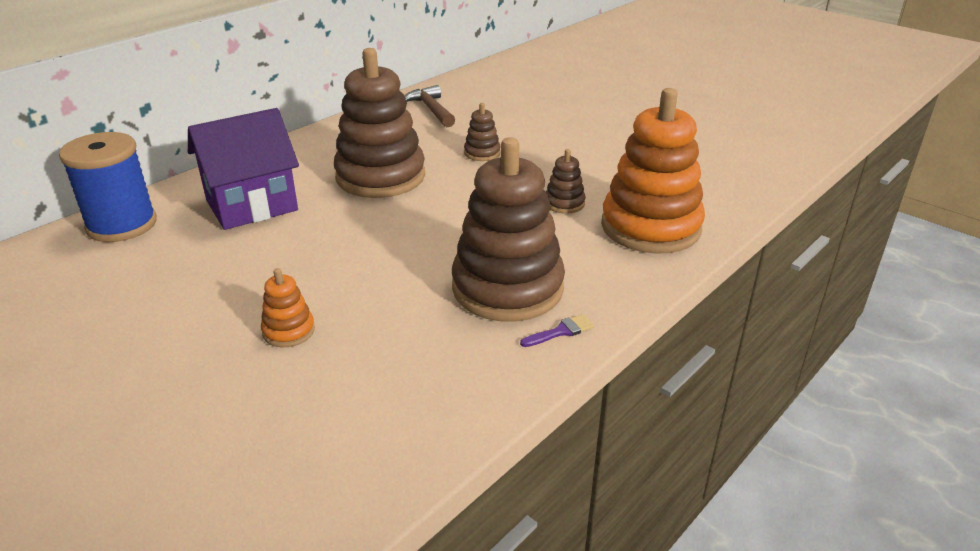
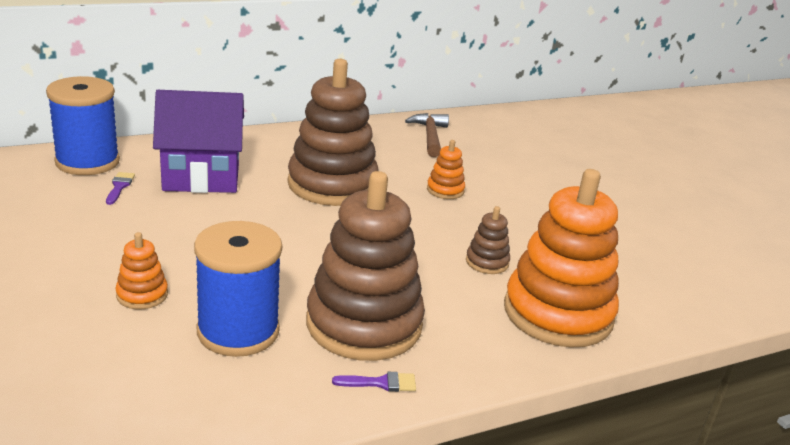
camera: 20 degrees right, 5 degrees down
brown stacking toy [464,103,501,161] -> orange stacking toy [427,140,465,199]
none -> purple brush [106,172,135,205]
none -> blue spool [194,221,282,357]

